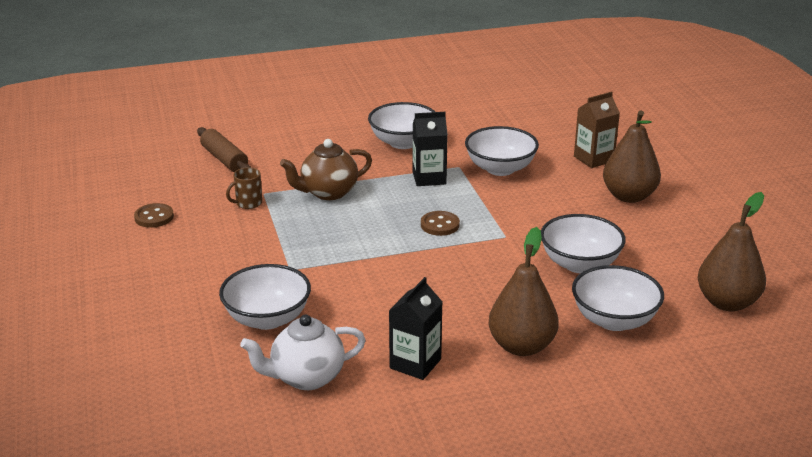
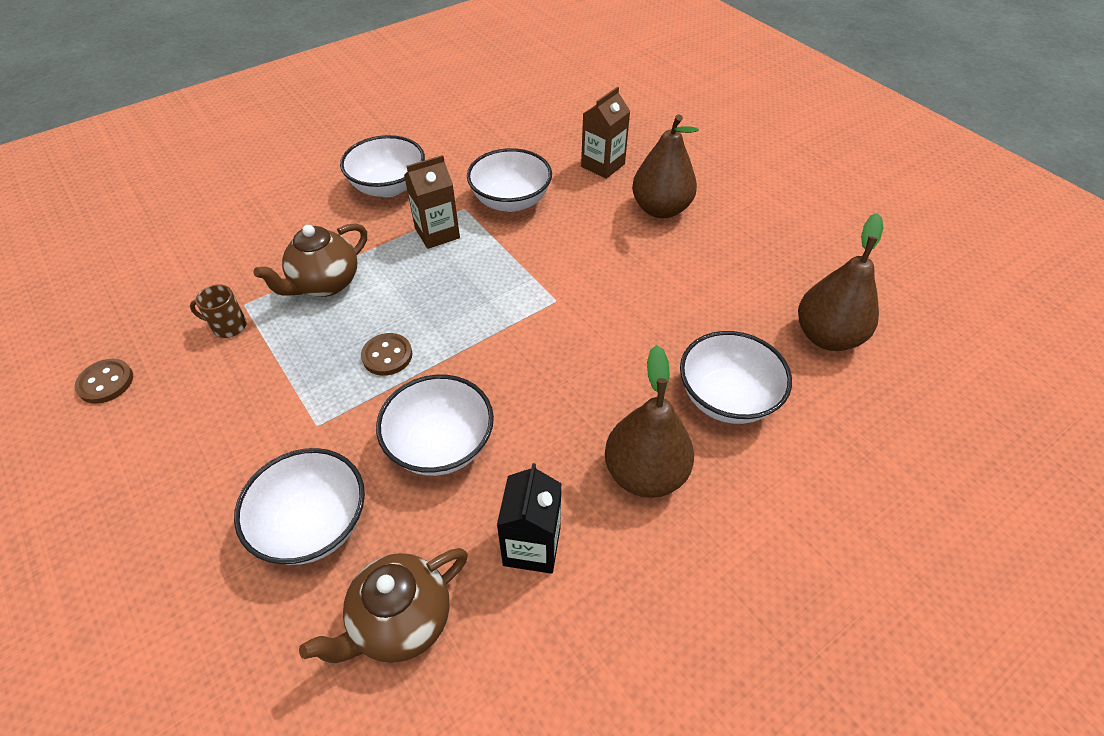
camera: 20 degrees left, 20 degrees up
brown rolling pin [197,127,251,172] -> none
brown mug [226,167,262,209] -> brown mug turned 60 degrees clockwise [190,284,247,338]
white teapot [240,314,366,390] -> brown teapot [299,548,468,663]
black carton [413,112,448,186] -> brown carton [404,155,460,249]
brown button [421,211,460,236] -> brown button moved to [361,333,412,376]
white bowl [541,214,626,274] -> white bowl moved to [376,374,494,476]

